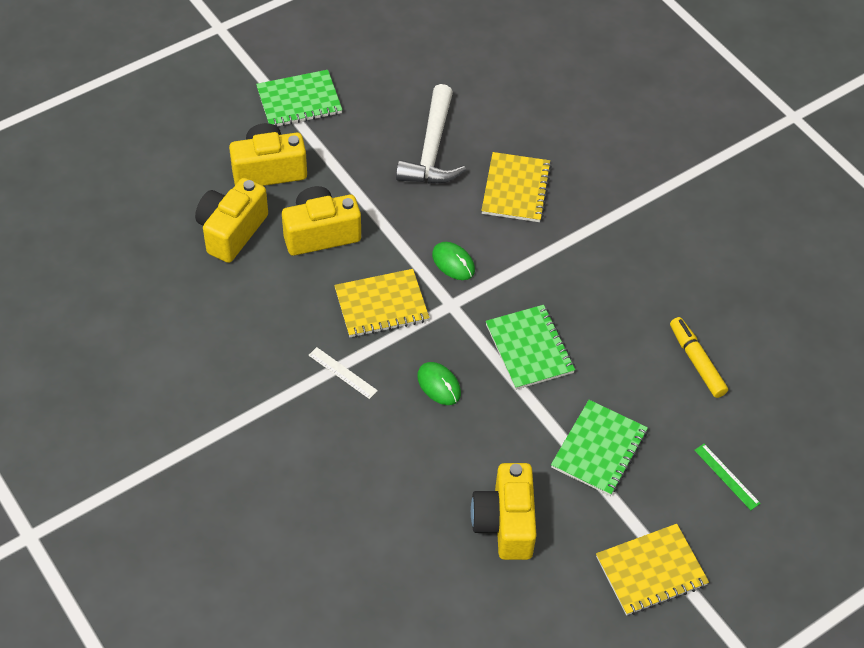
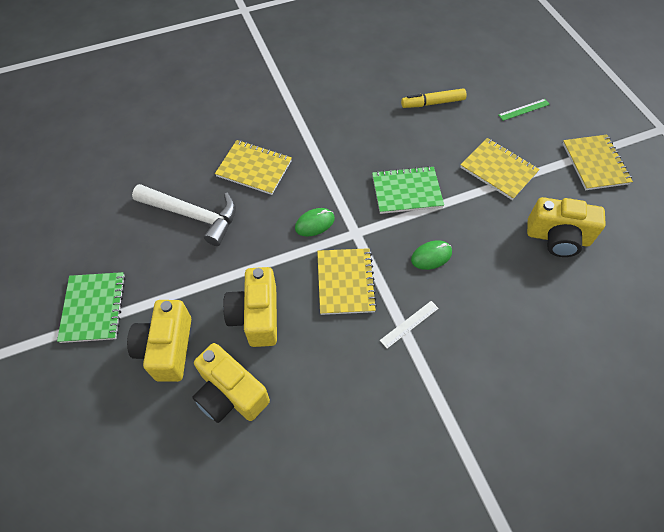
camera: 75 degrees left, 5 degrees up
green notebook [551,400,648,496] -> yellow notebook [460,138,540,200]

